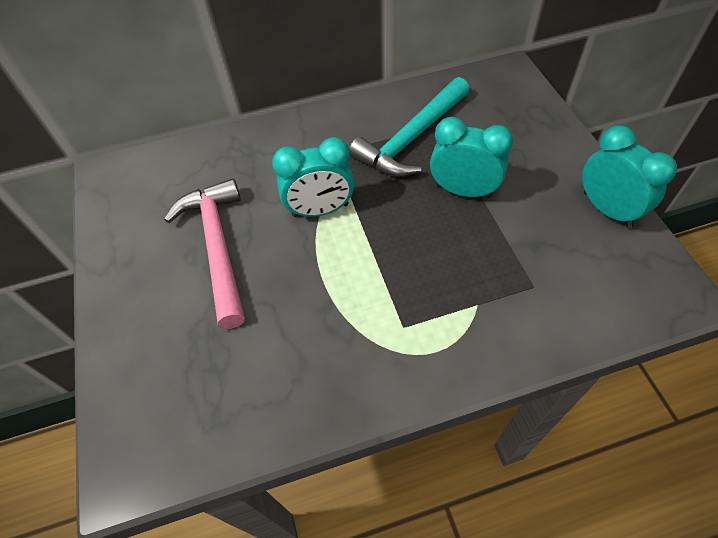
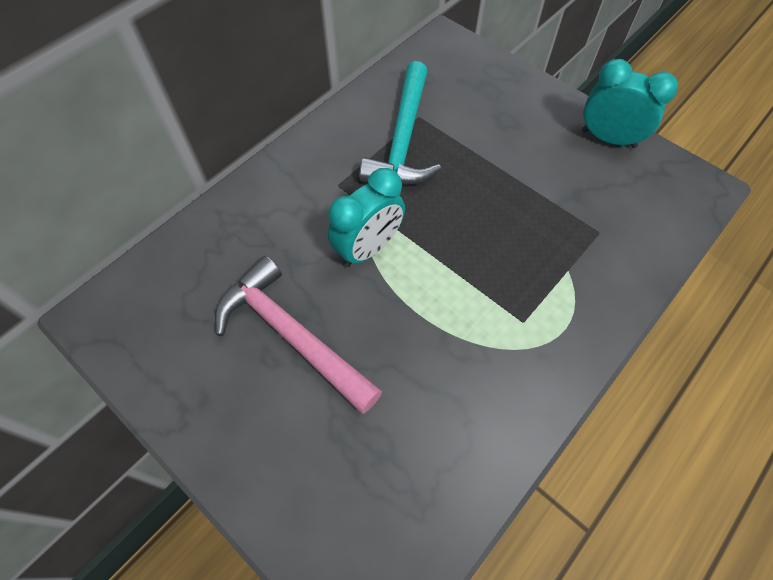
camera: 35 degrees left, 5 degrees up
turquoise clock [430,117,513,198] -> none

